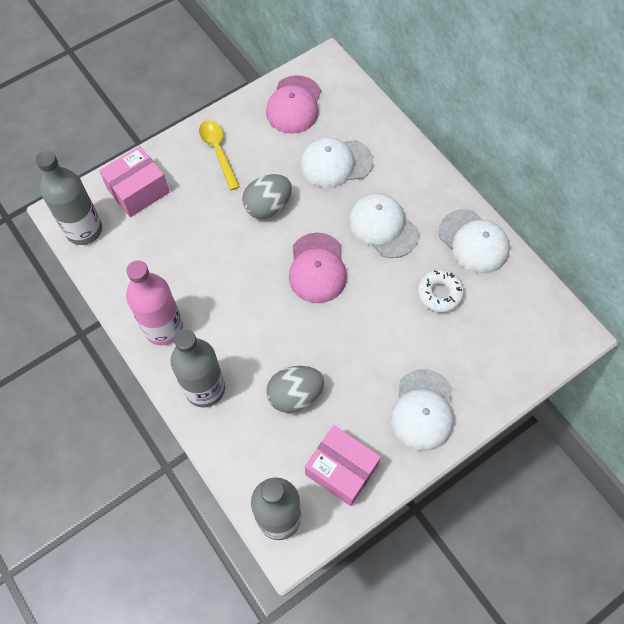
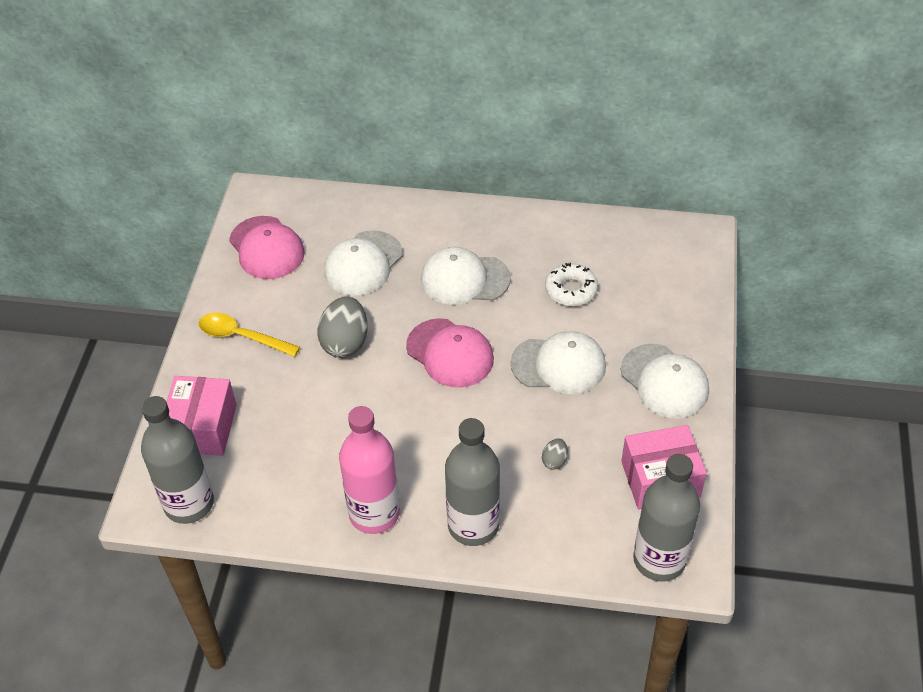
camera: 45 degrees left, 15 degrees down
grey egg [266,366,324,413] -> grey egg [542,438,568,470], size x0.47
white cap [439,209,510,274] -> white cap moved to [511,331,606,394]

